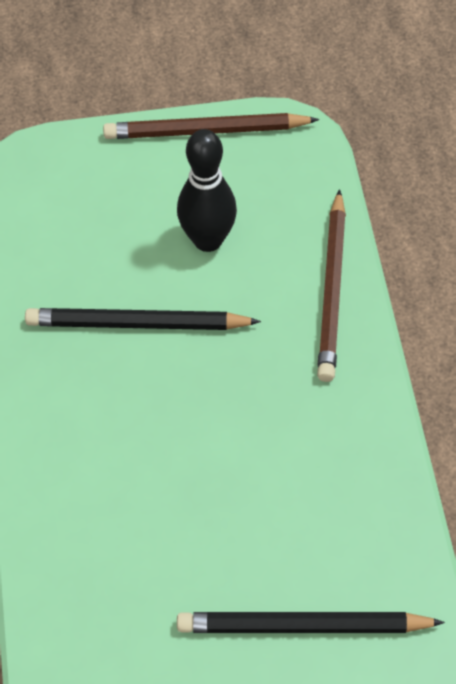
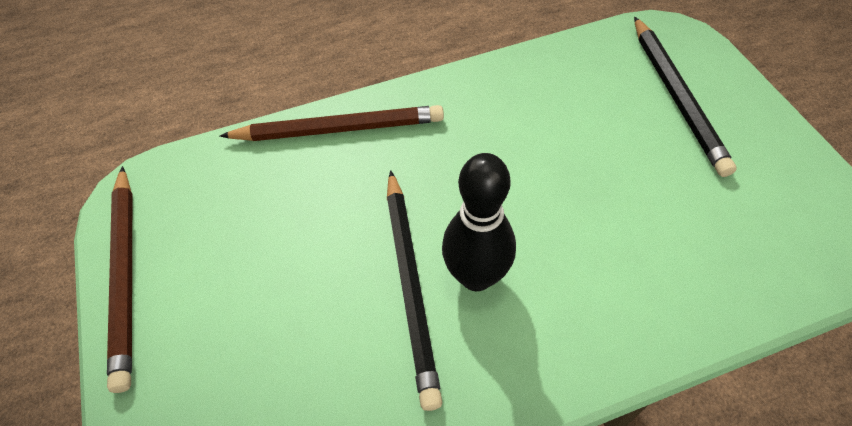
camera: 100 degrees left, 0 degrees up
black bowling pin [177,129,237,252] -> black bowling pin moved to [442,153,516,291]

